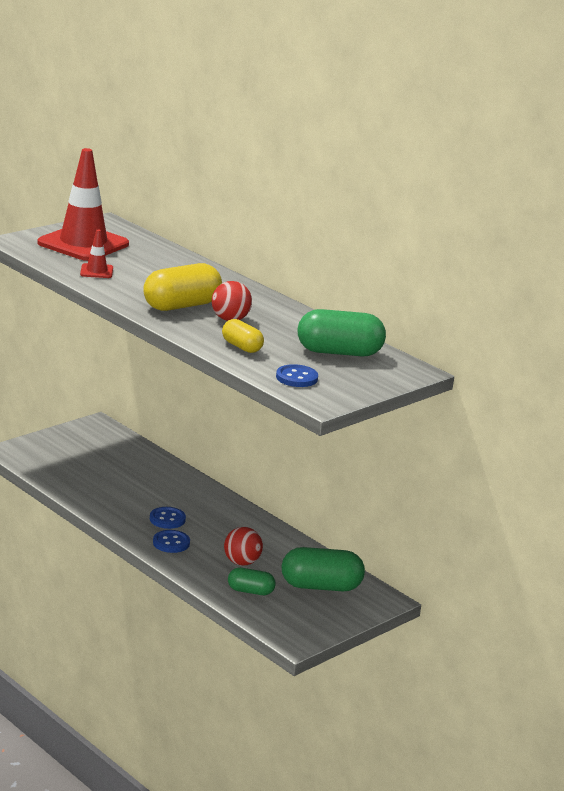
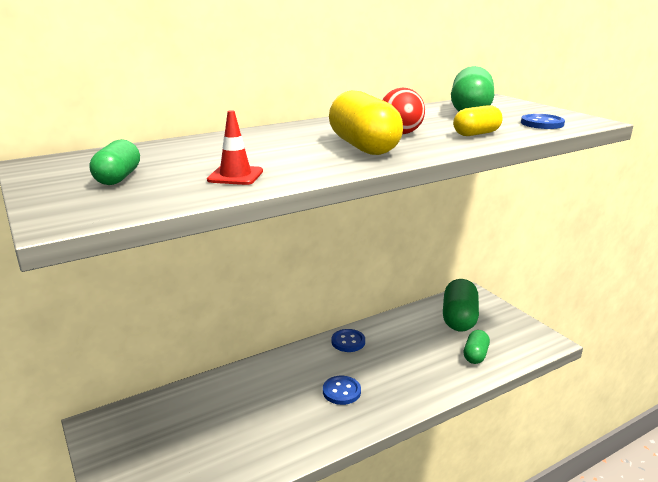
camera: 75 degrees left, 0 degrees up
red traffic cone [38,148,129,261] -> green capsule [90,139,140,185]
blue button [153,530,190,553] -> blue button moved to [331,329,365,352]
red ball [224,527,263,566] -> none

